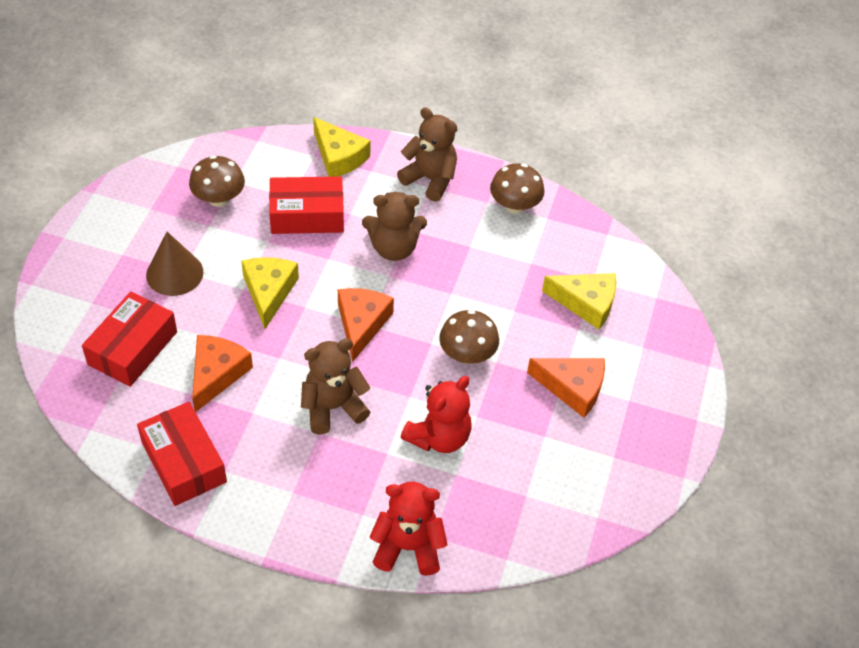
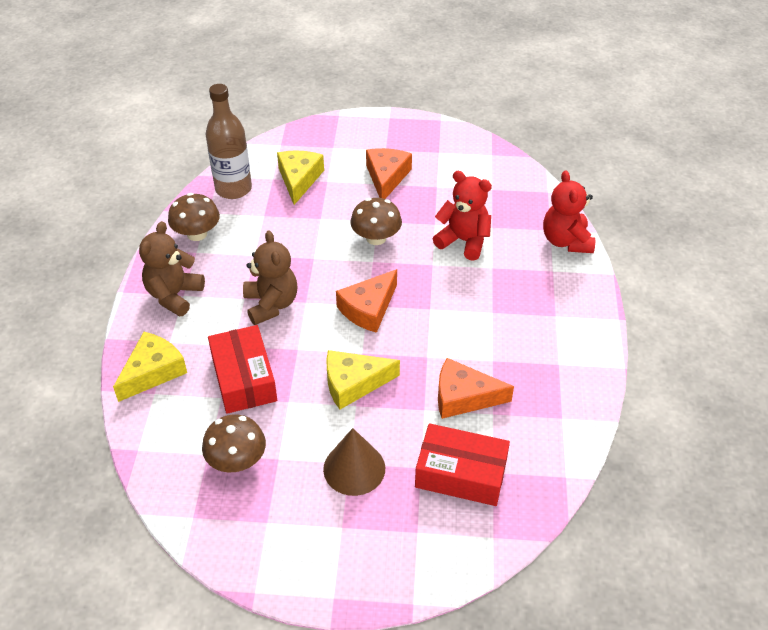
camera: 100 degrees left, 5 degrees down
red box [137,402,227,506] -> none
brown teddy bear [301,339,371,435] -> none
orange cheese [338,288,394,362] -> orange cheese turned 45 degrees counterclockwise [336,269,397,333]
none -> brown bottle [206,84,252,199]

